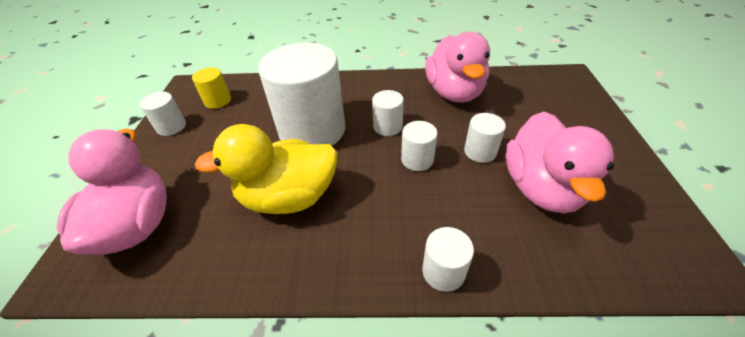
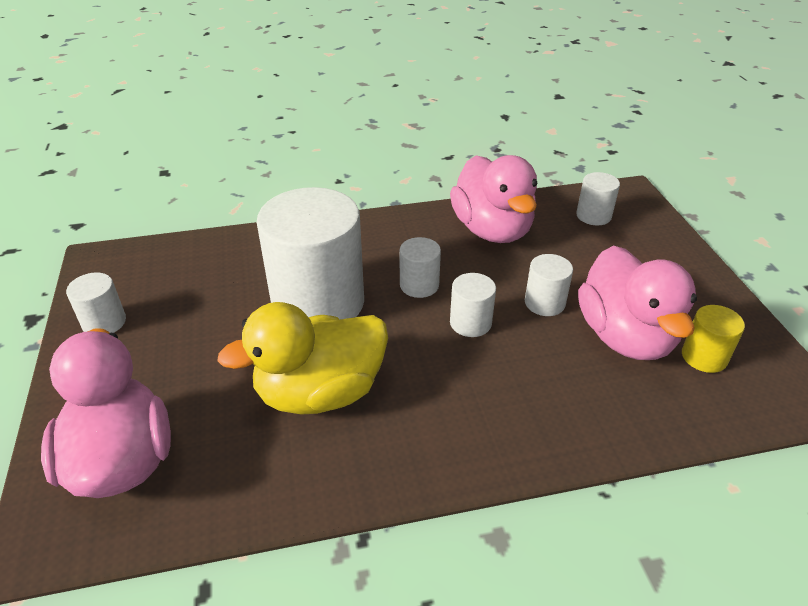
camera: 15 degrees left, 5 degrees down
yellow cylinder [192,67,231,109] -> yellow cylinder moved to [682,305,745,373]
white cylinder [422,227,474,292] -> white cylinder moved to [576,172,620,226]

